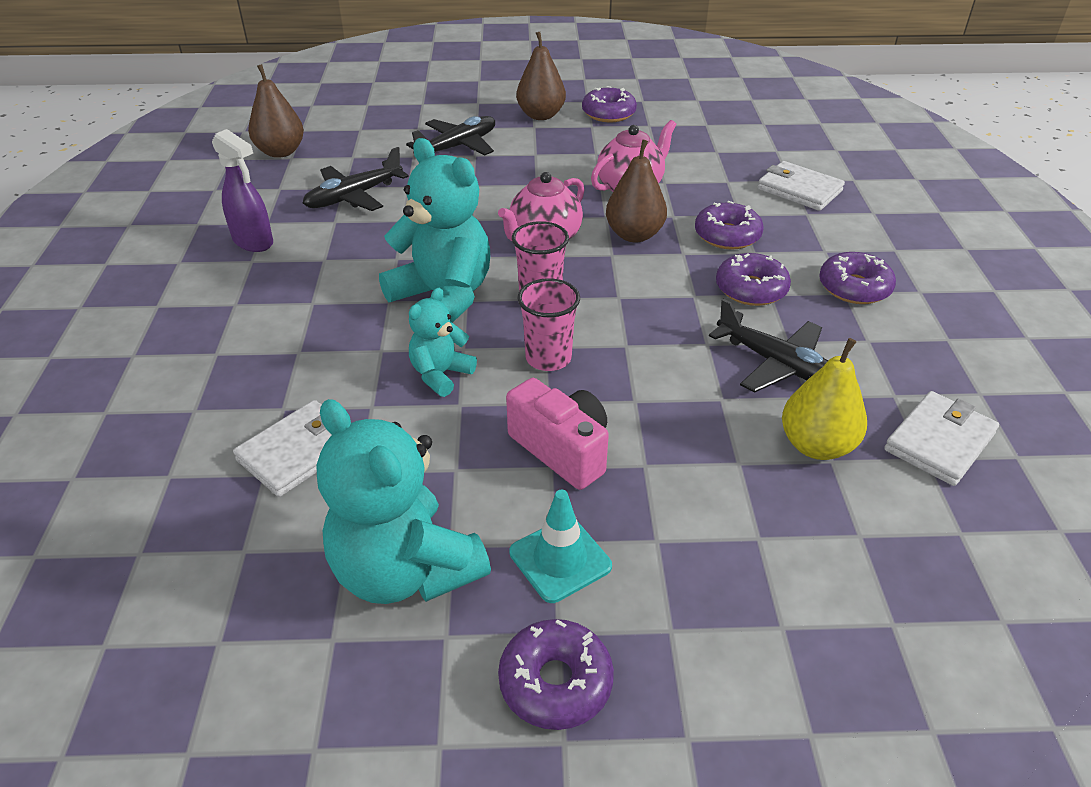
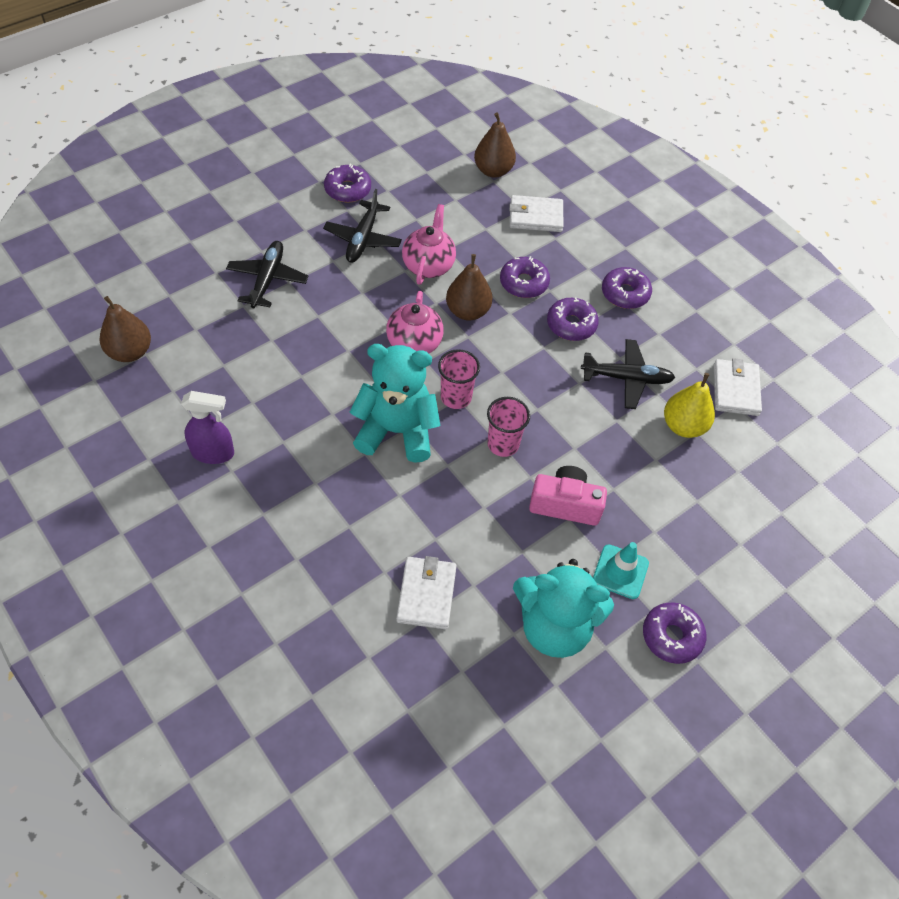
camera: 40 degrees left, 15 degrees up
black plane [303,147,409,211] -> black plane moved to [323,189,402,263]
turquoise teddy bear [409,288,477,397] -> none
brown pear [516,32,566,120] -> brown pear moved to [474,112,516,178]

